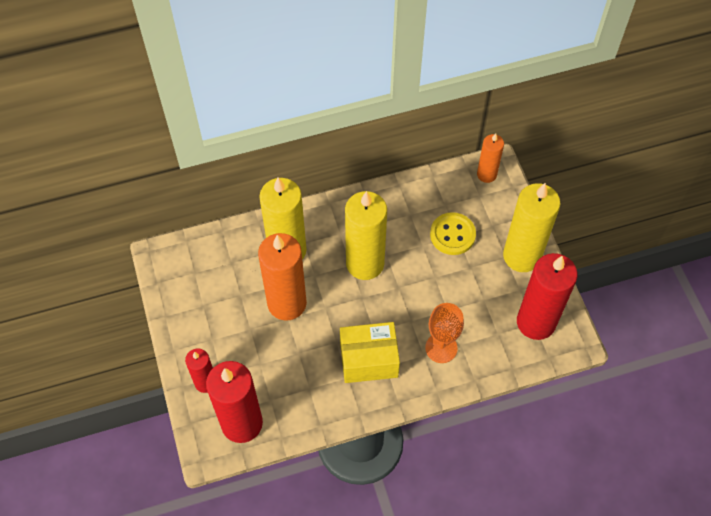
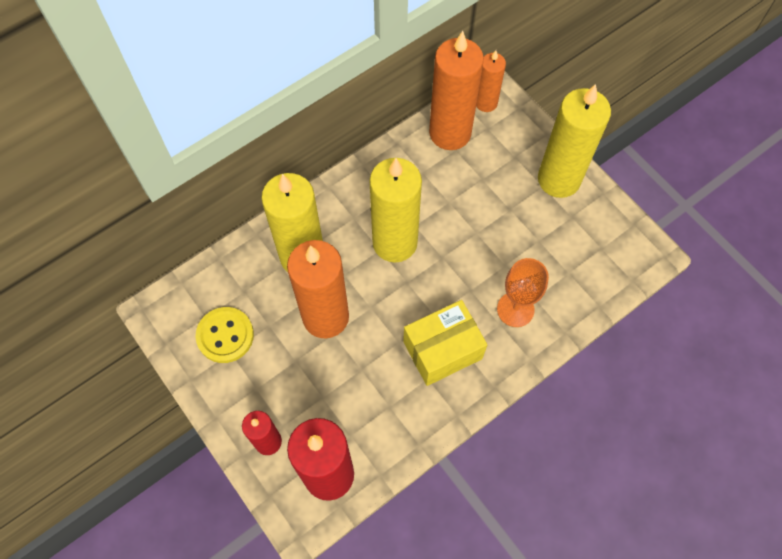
camera: 20 degrees left, 5 degrees up
yellow button [430,212,476,255] -> yellow button moved to [196,307,254,363]
red candle [517,253,578,340] -> none
none -> orange candle [429,31,484,150]

